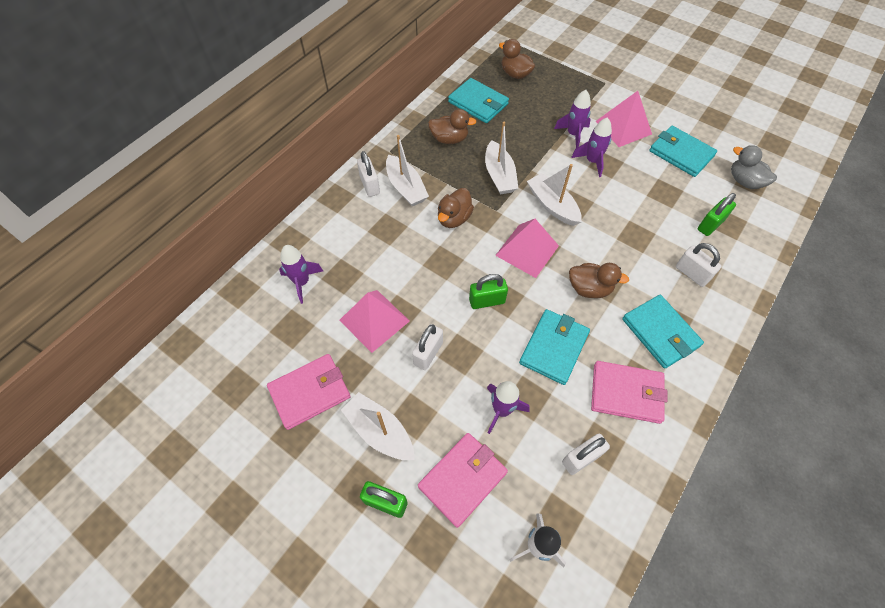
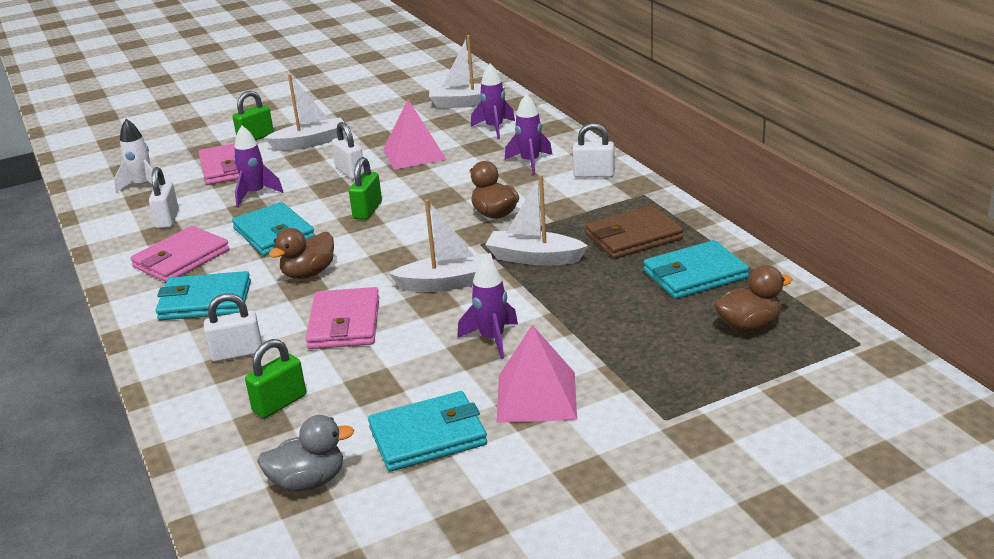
camera: 120 degrees right, 30 degrees down
pink wallet [267,354,351,430] -> pink wallet moved to [306,287,379,349]
white boat [386,135,429,206] -> white boat moved to [429,35,506,108]
brown duck [428,109,477,144] -> brown wallet [585,205,683,259]
pink pyramid [495,219,559,278] -> none
purple rocket [554,90,591,148] -> purple rocket moved to [505,94,552,174]
green padlock [698,193,736,236] -> green padlock turned 60 degrees clockwise [245,339,306,418]

